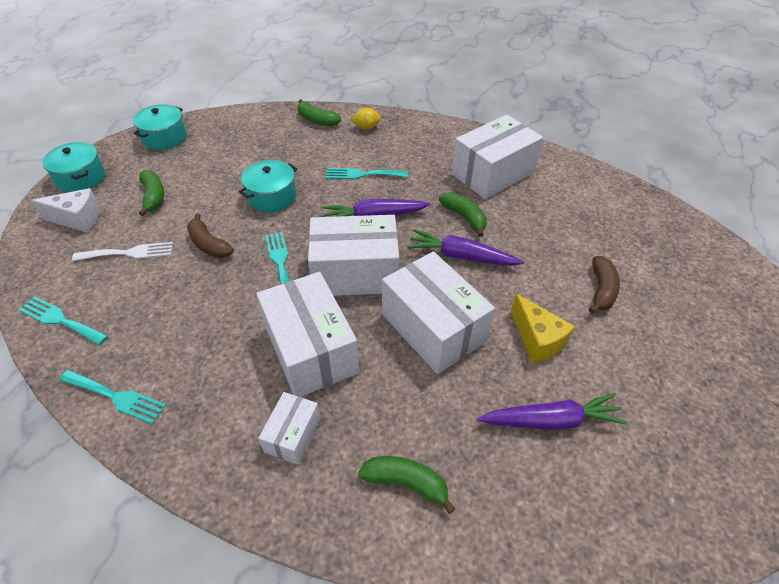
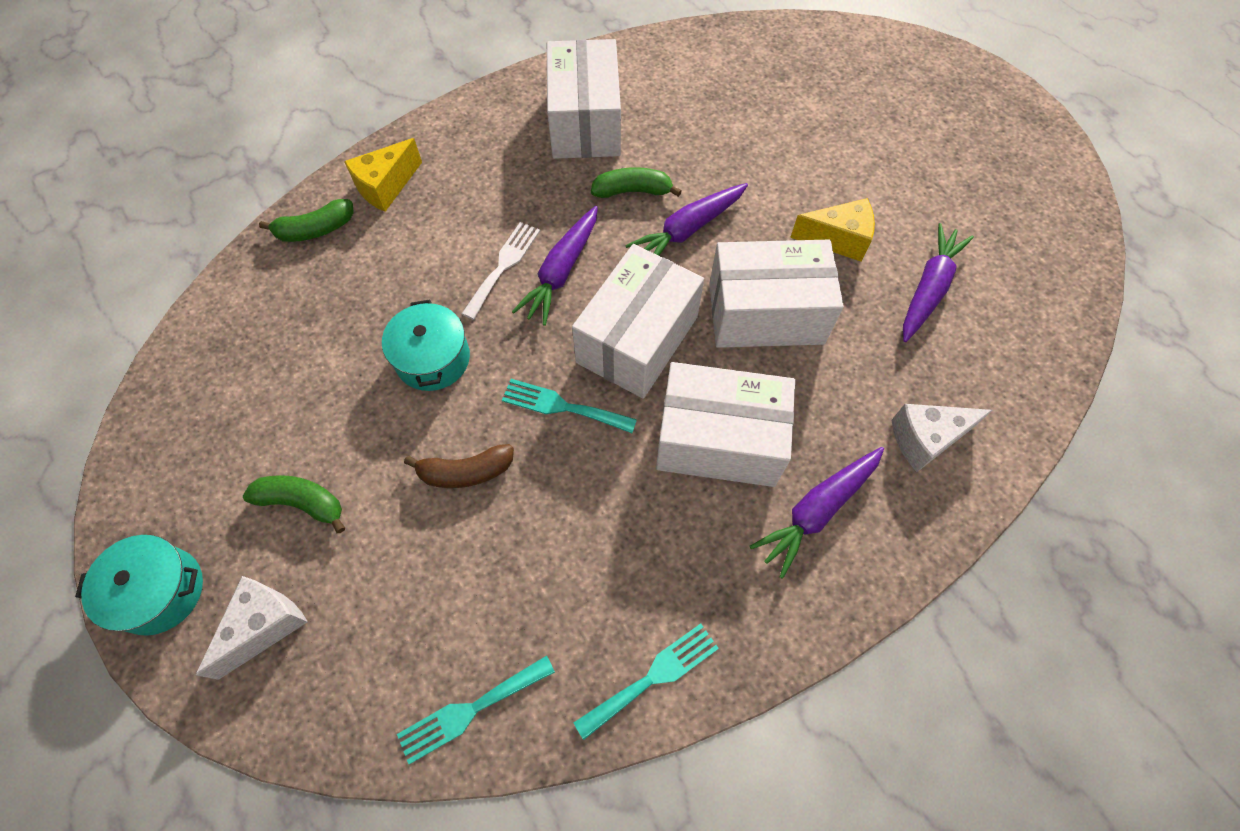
camera: 55 degrees left, 15 degrees up
white fork [72,242,173,261] -> white fork moved to [462,222,540,320]
turquoise pot [133,104,187,150] -> none
white box [258,392,320,464] -> purple carrot [750,447,884,579]
turquoise fork [326,168,408,179] -> none
yellow lemon [351,108,381,130] -> yellow cheese [344,138,422,212]
green banana [358,456,455,514] -> white cheese [891,404,992,472]
brown banana [589,256,620,314] -> none

